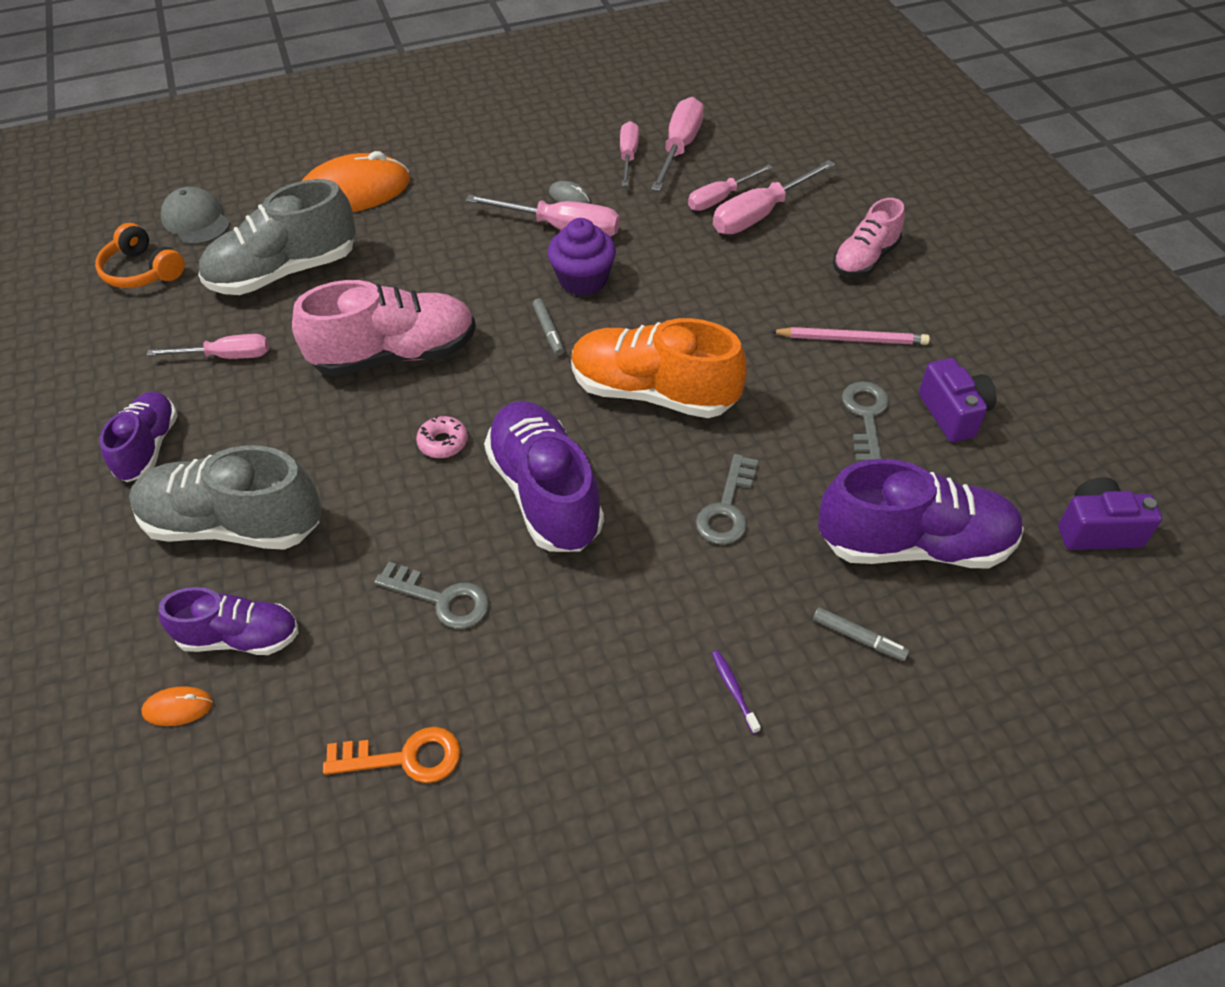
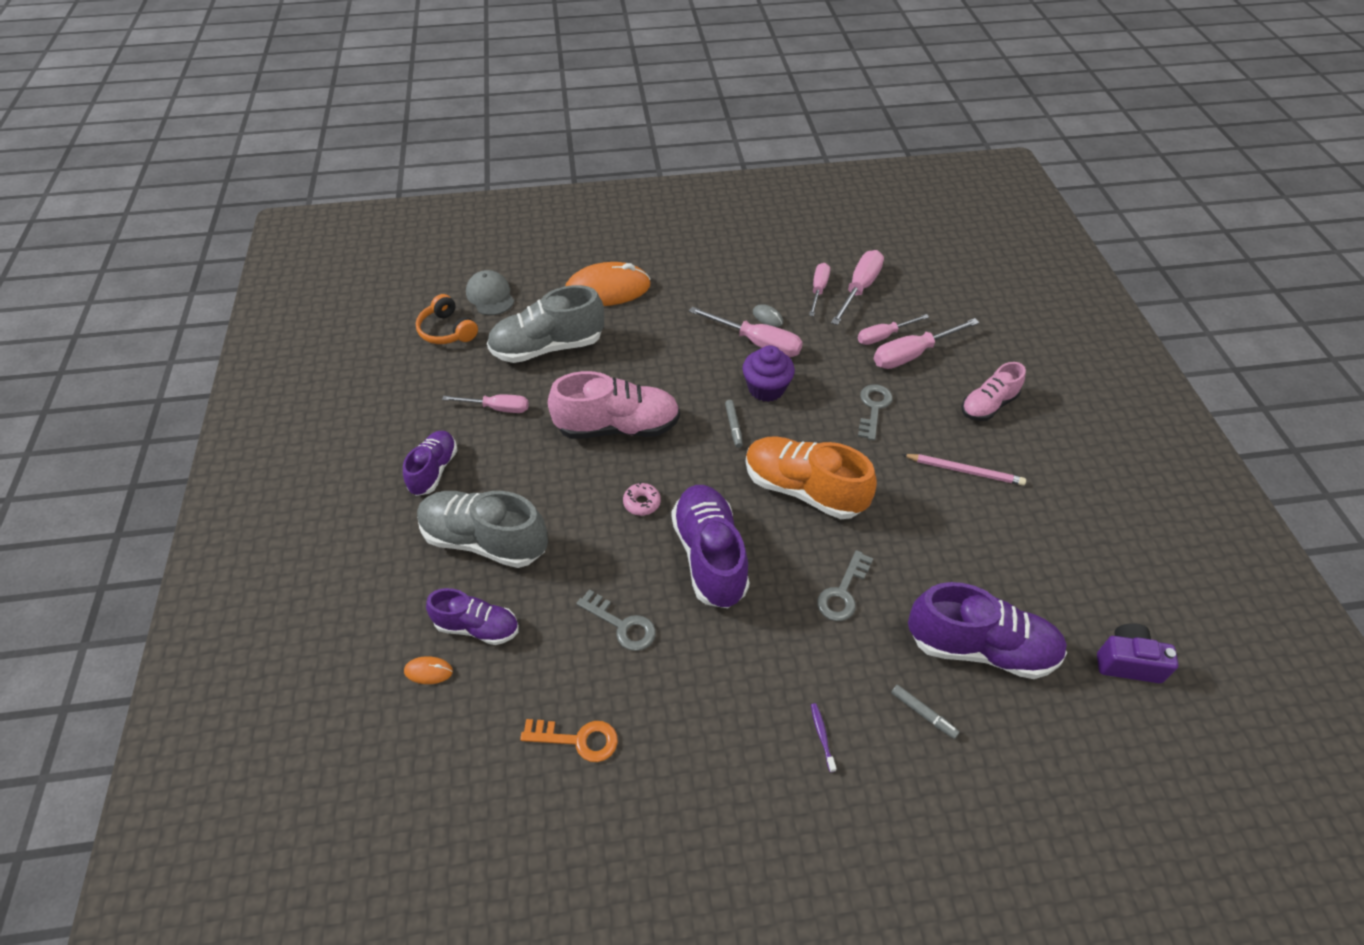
camera: 10 degrees right, 0 degrees up
grey key [842,381,889,462] -> grey key moved to [858,384,893,440]
purple camera [919,358,997,442] -> none

